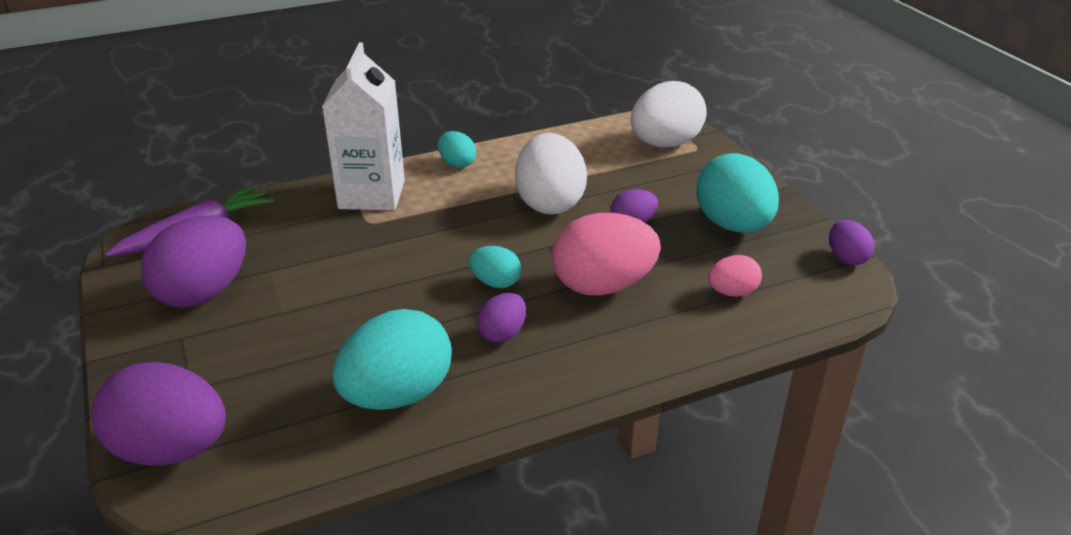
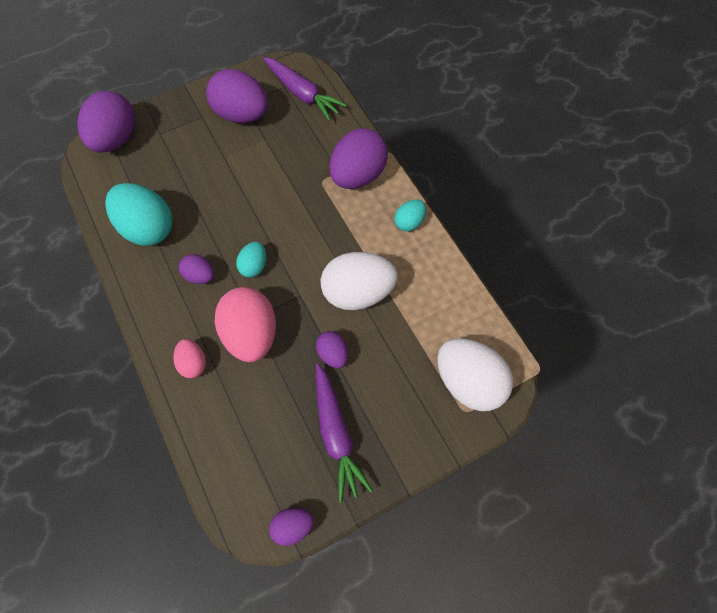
camera: 85 degrees right, 30 degrees up
white carton [322,42,405,210] -> purple egg [329,128,388,189]
turquoise egg [696,153,779,233] -> purple carrot [316,363,373,503]
pink egg [708,255,762,297] -> pink egg moved to [173,339,206,378]

